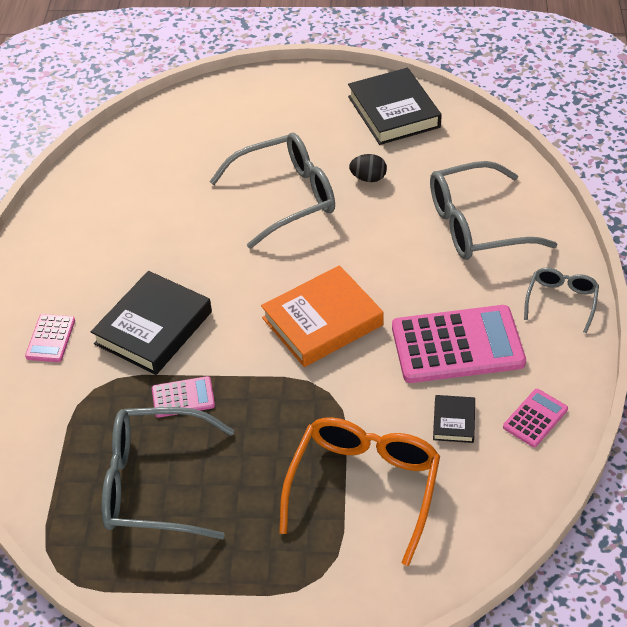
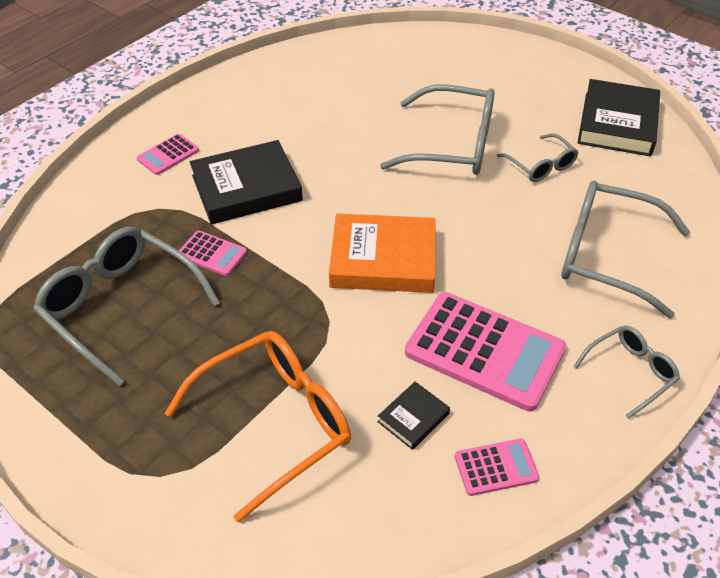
camera: 35 degrees right, 0 degrees up
black egg [349,154,387,182] -> grey glasses [497,133,578,182]

